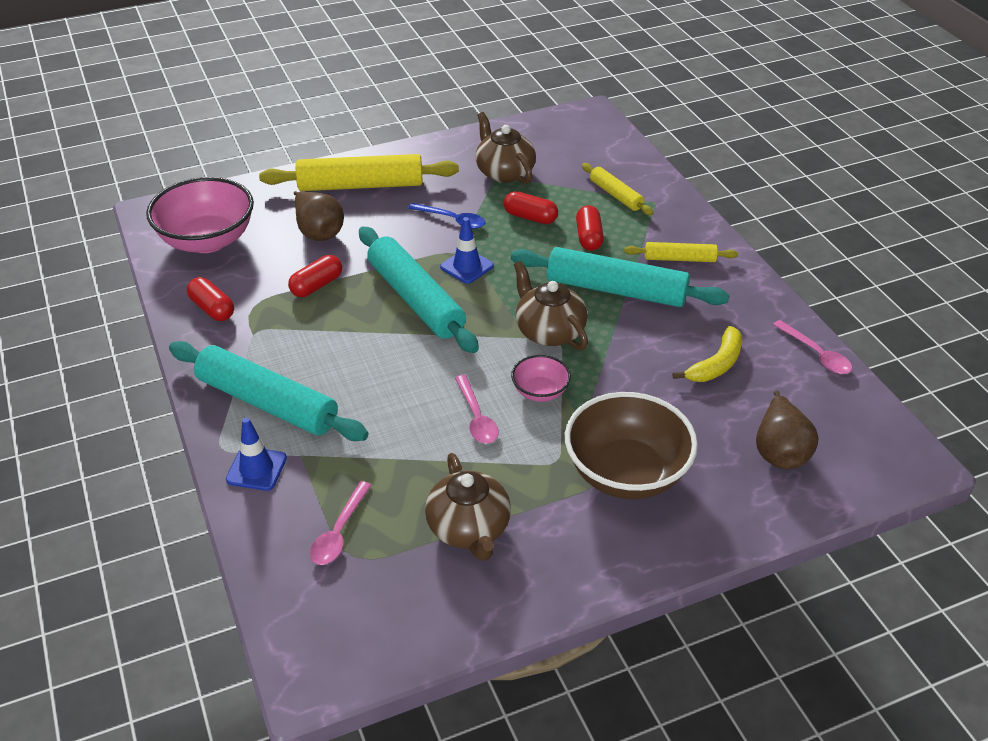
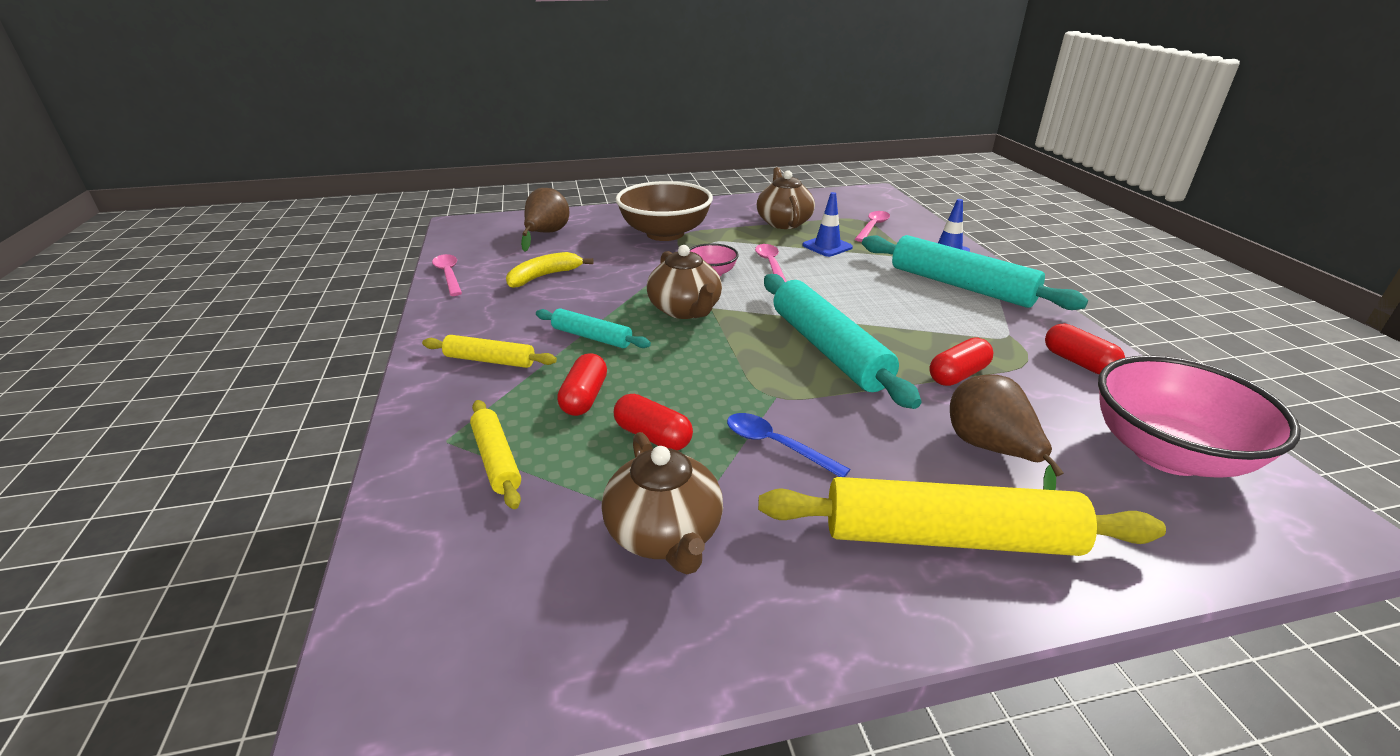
camera: 170 degrees left, 10 degrees down
blue traffic cone [440,217,494,284] -> blue traffic cone moved to [802,192,853,257]
turquoise rolling pin [511,247,730,307] -> turquoise rolling pin [536,308,651,348], size x0.53

